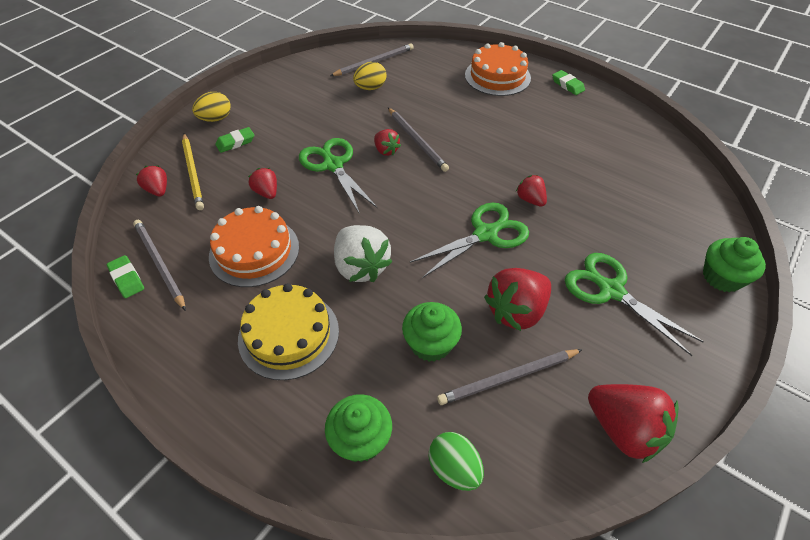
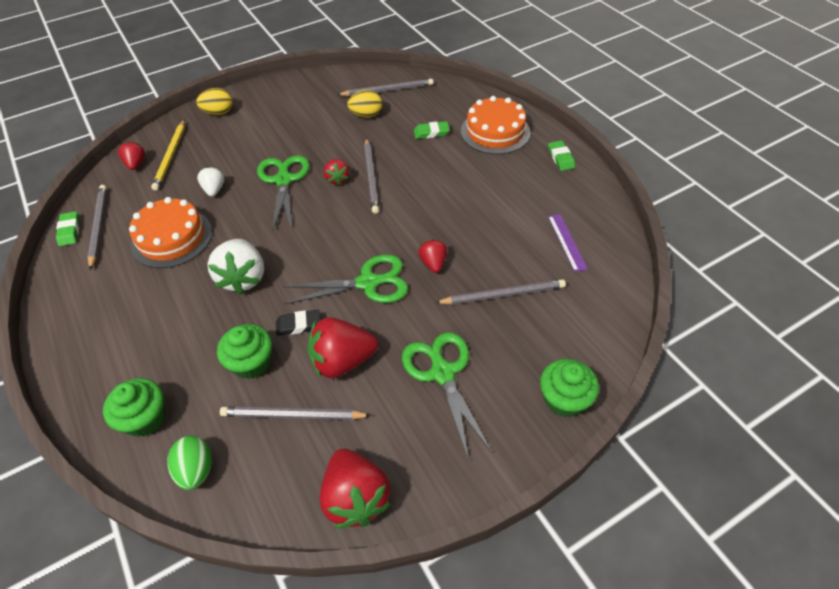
camera: 25 degrees right, 0 degrees up
green eraser [215,127,254,153] -> green eraser moved to [414,121,450,139]
yellow cake [238,283,339,380] -> none
red strawberry [248,168,277,199] -> white strawberry [197,166,224,197]
none -> black eraser [276,310,320,336]
none -> grey pencil [435,279,566,305]
none -> purple ruler [548,214,588,272]

